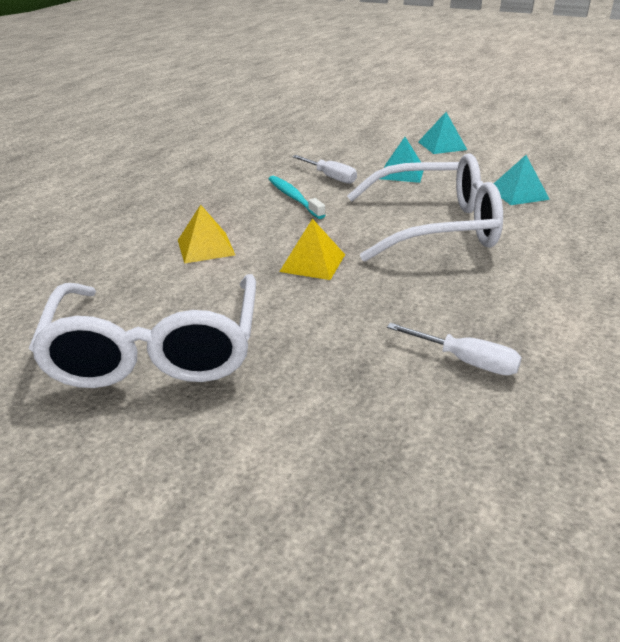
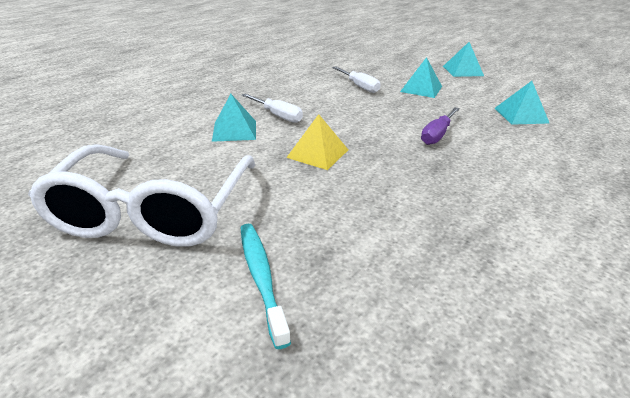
camera: 10 degrees right, 0 degrees up
yellow pyramid [178,205,235,264] -> turquoise pyramid [212,94,256,142]
turquoise toothbrush [269,176,326,219] -> turquoise toothbrush moved to [241,224,291,349]
white glasses [347,153,503,262] -> purple screwdriver [421,107,460,145]
white screwdriver [387,323,522,375] -> white screwdriver moved to [242,93,303,123]

